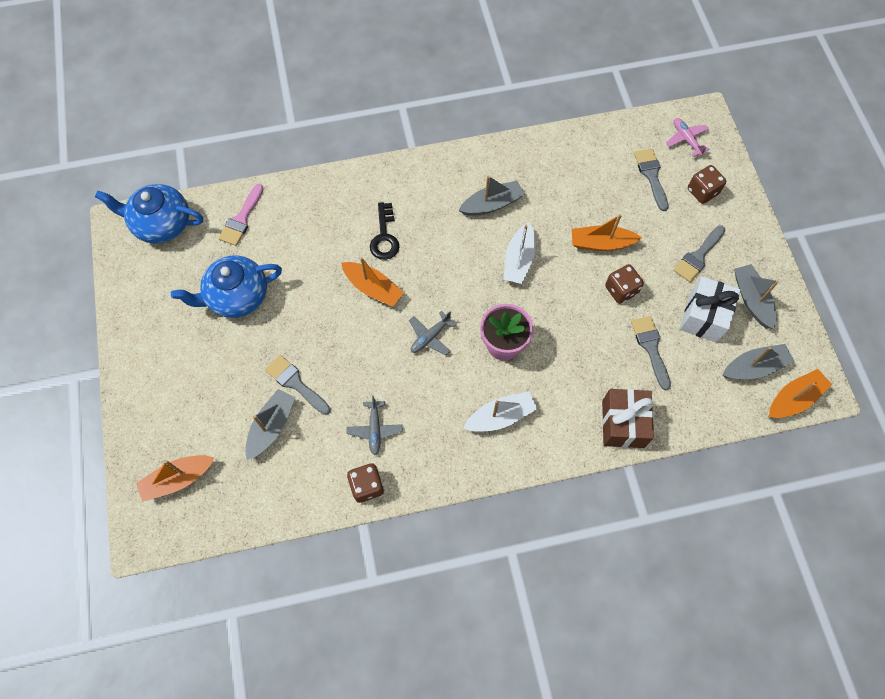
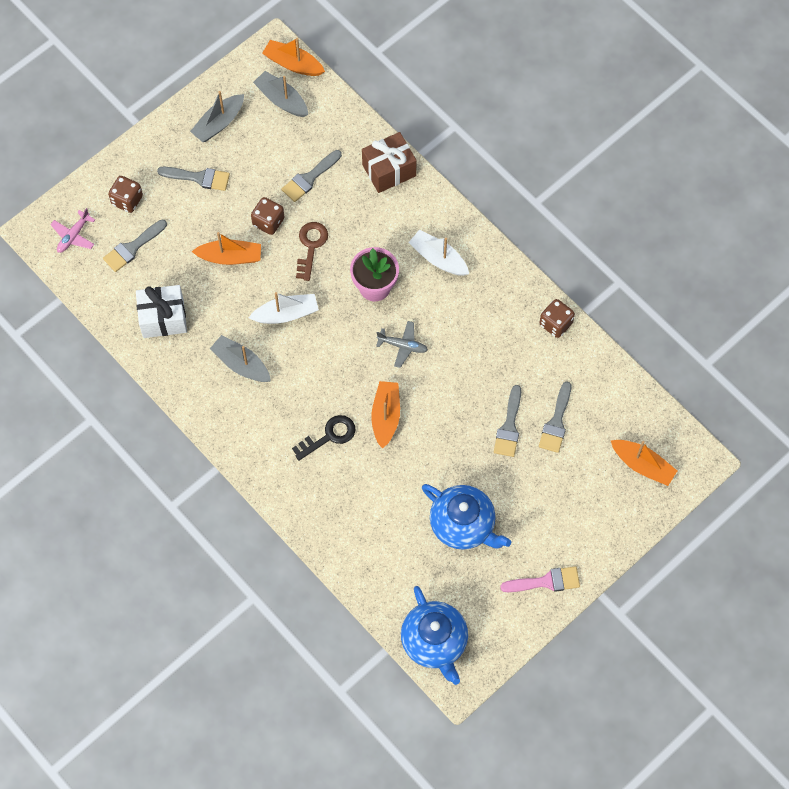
camera: 120 degrees left, 0 degrees up
pink brush [218,184,264,246] -> pink brush moved to [500,566,580,592]
grey boat [245,389,295,460] -> grey brush [539,381,571,453]
grey plane [347,396,403,455] -> none
orange boat [572,214,642,251] -> orange boat turned 60 degrees counterclockwise [192,232,261,265]
white gift [680,276,740,343] -> white gift moved to [136,285,187,338]
none -> brown key [296,222,328,281]

